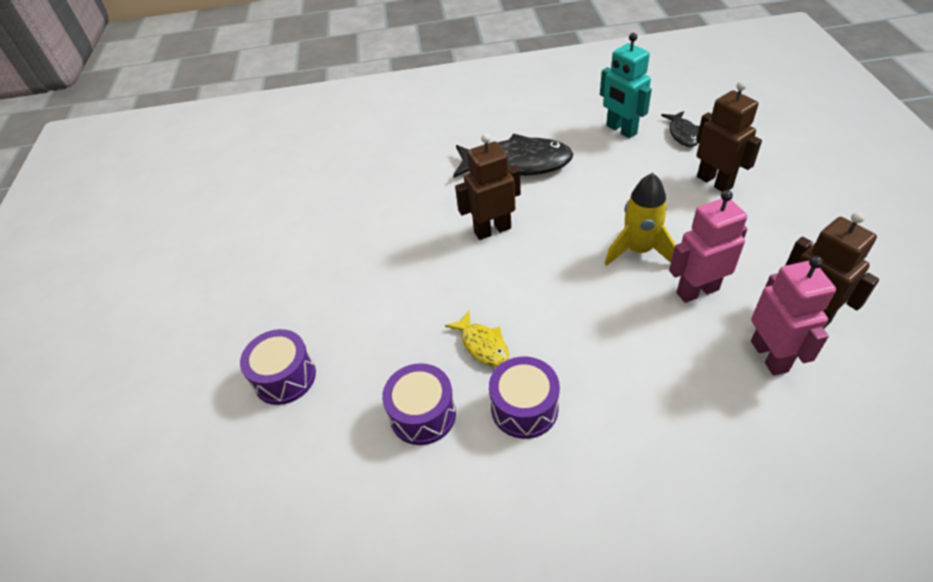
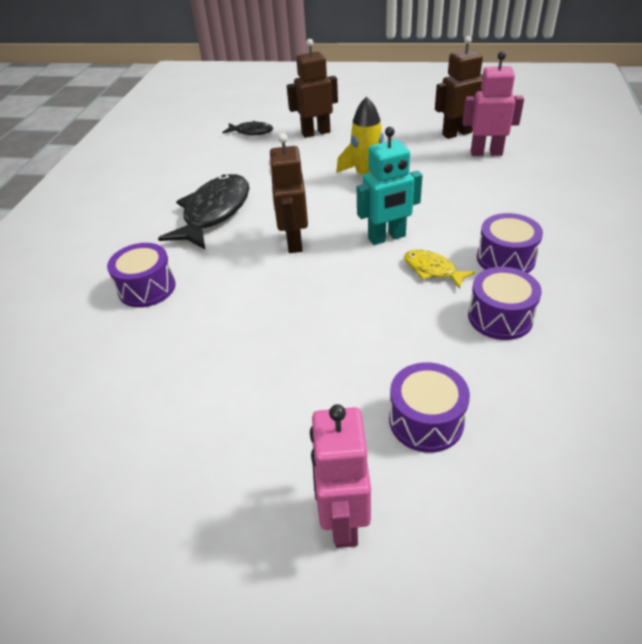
camera: 75 degrees left, 5 degrees down
yellow fish [445,310,509,366] -> yellow fish turned 120 degrees counterclockwise [404,250,475,289]
turquoise robot [600,33,652,138] -> turquoise robot moved to [357,127,423,245]
pink robot [669,190,748,303] -> pink robot moved to [310,404,371,548]
none -> purple drum [107,243,176,308]

